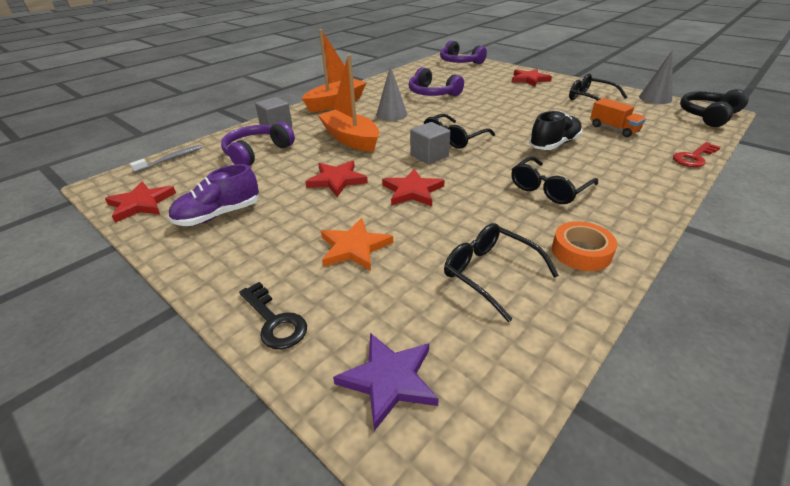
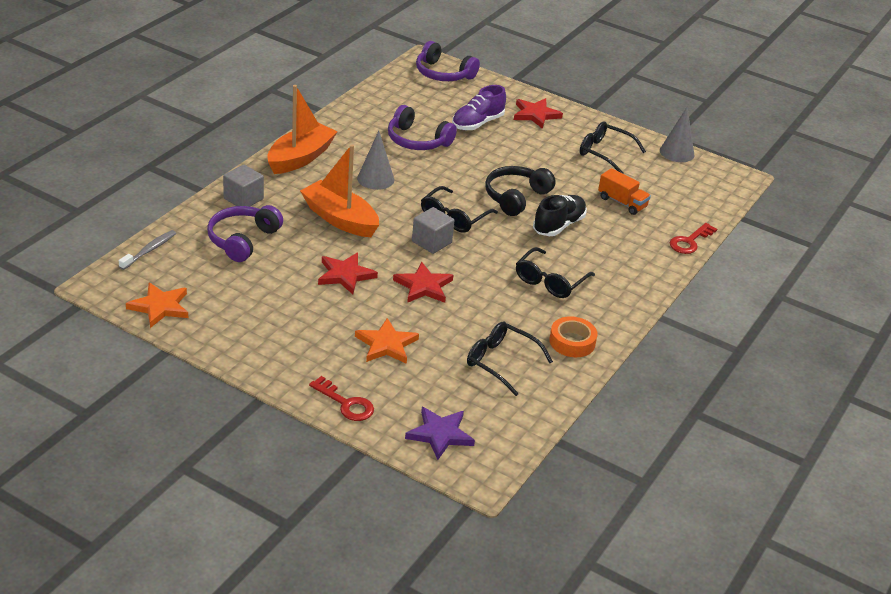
camera: 15 degrees left, 0 degrees up
red star [105,181,176,223] -> orange star [126,283,188,328]
purple shoe [168,164,259,226] -> purple shoe moved to [452,85,506,130]
black key [239,282,307,349] -> red key [309,376,374,421]
black headphones [680,89,749,127] -> black headphones moved to [485,166,556,216]

